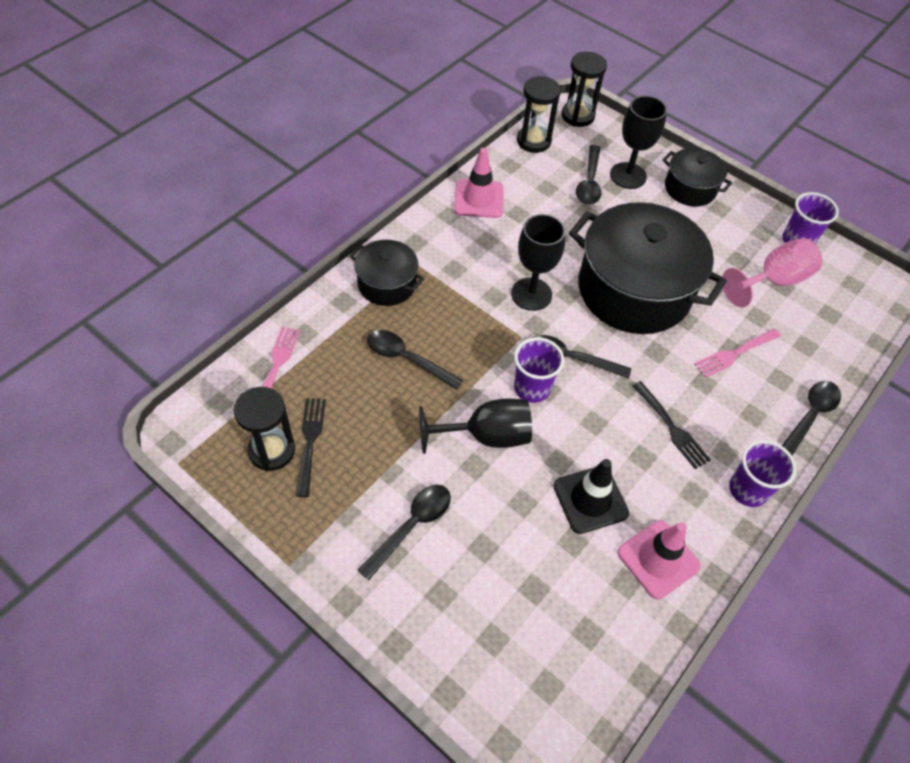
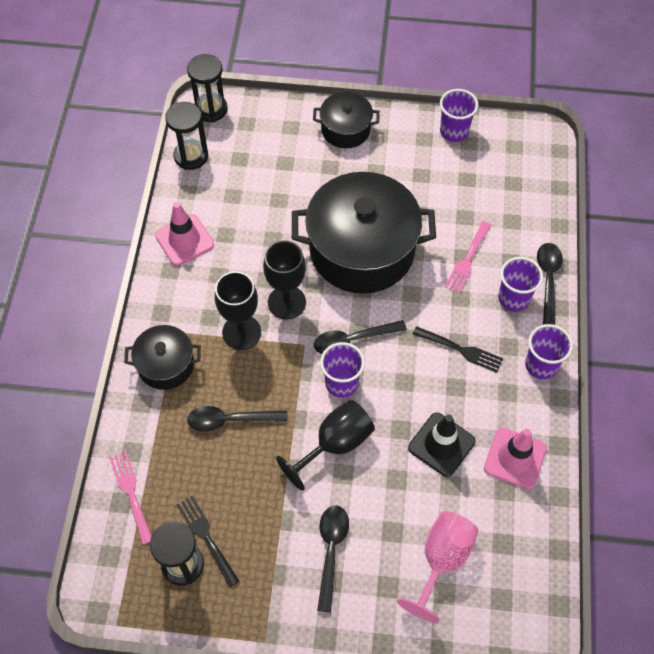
camera: 30 degrees left, 5 degrees up
black spoon [576,145,601,205] -> none
black goblet [610,96,667,189] -> black goblet moved to [215,271,261,350]
pink goblet [722,238,822,308] -> pink goblet moved to [397,511,479,623]
none -> purple cup [498,257,543,312]

